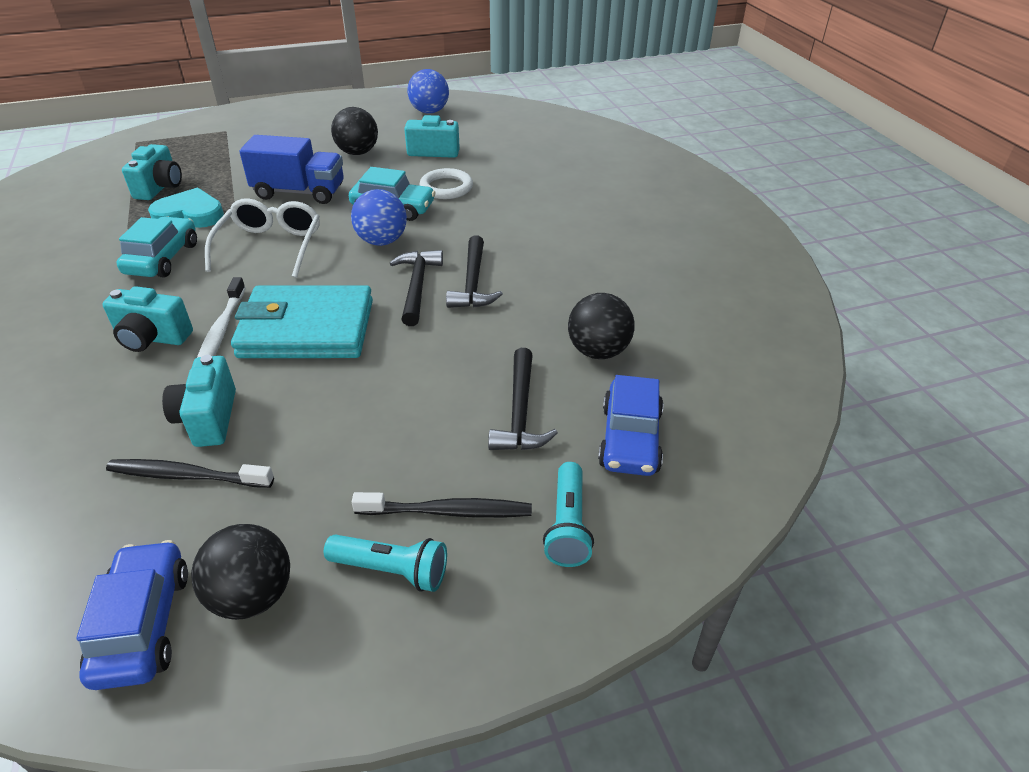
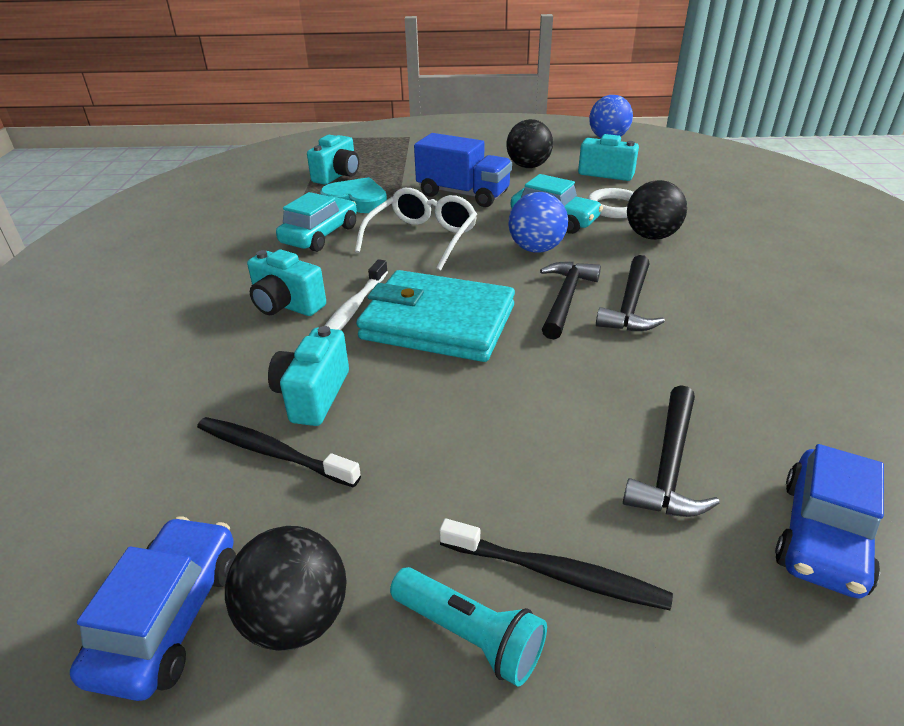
camera: 20 degrees right, 5 degrees down
turquoise flashlight [543,462,594,567] -> none
black ball [568,293,635,359] -> black ball moved to [627,180,687,240]

